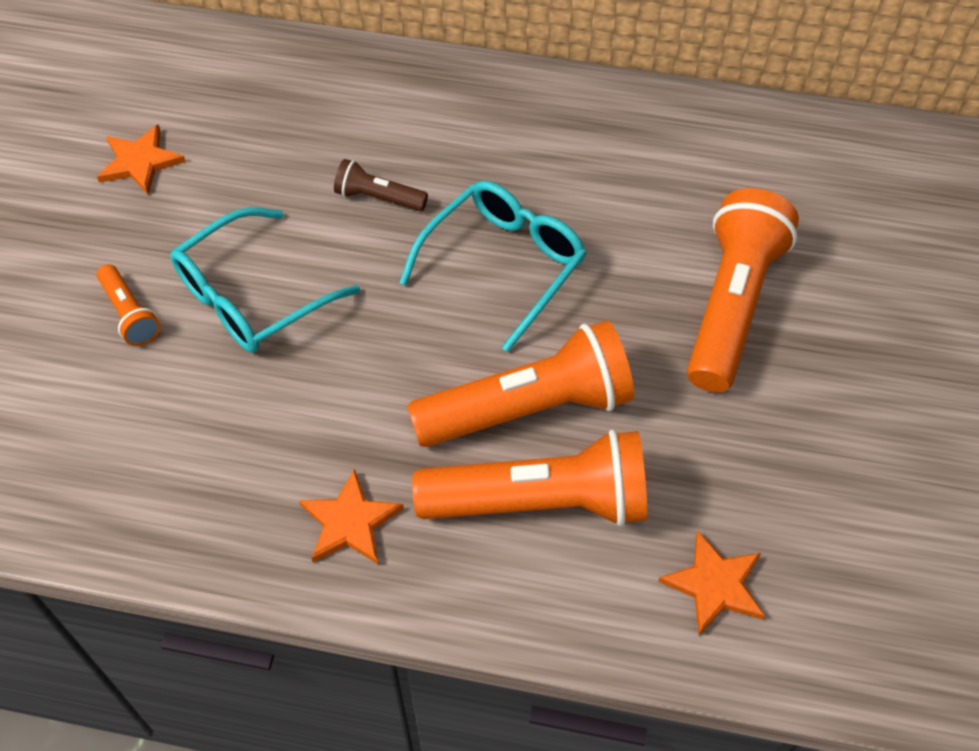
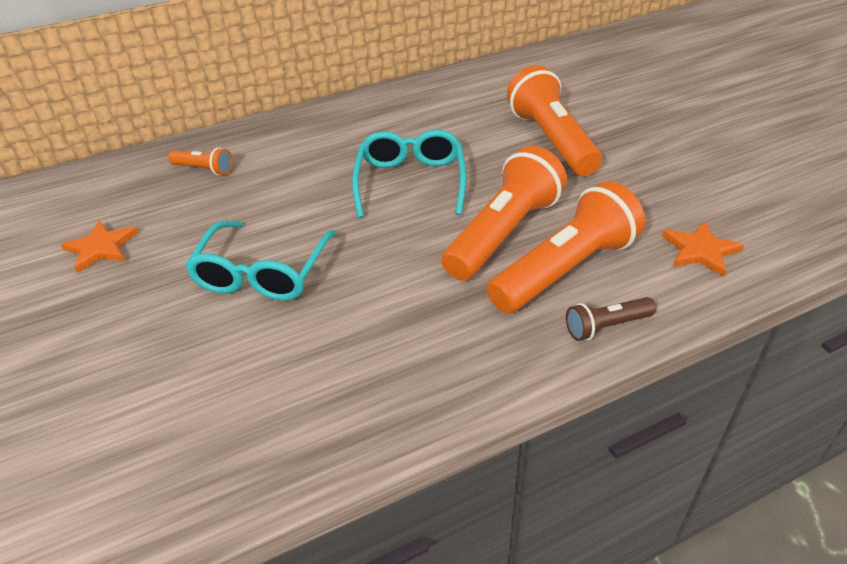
camera: 35 degrees left, 15 degrees down
orange flashlight [97,264,161,346] -> orange flashlight moved to [168,147,233,175]
orange star [299,469,404,564] -> none
brown flashlight [334,159,428,211] -> brown flashlight moved to [566,297,656,341]

